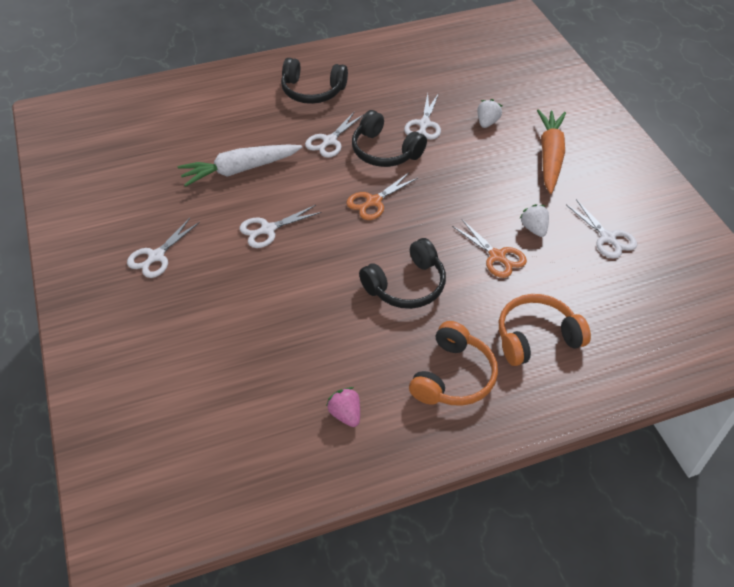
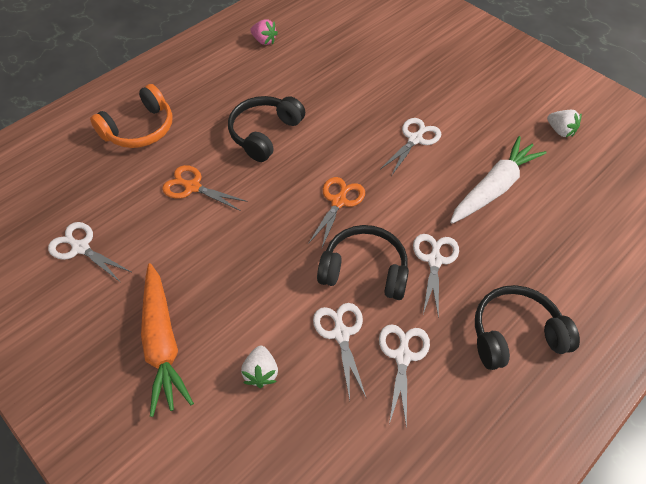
camera: 155 degrees right, 5 degrees up
white scissors [127,218,200,278] -> white scissors moved to [379,324,430,429]
orange headphones [409,321,498,406] -> none
white strawberry [519,204,549,237] -> white strawberry moved to [547,110,582,137]

